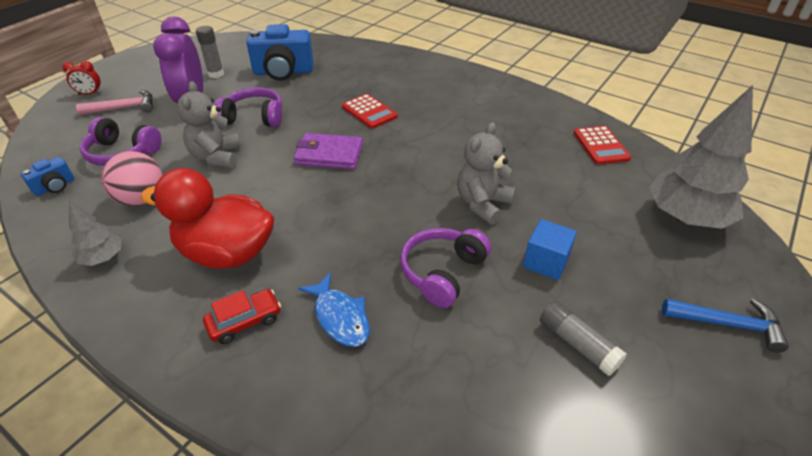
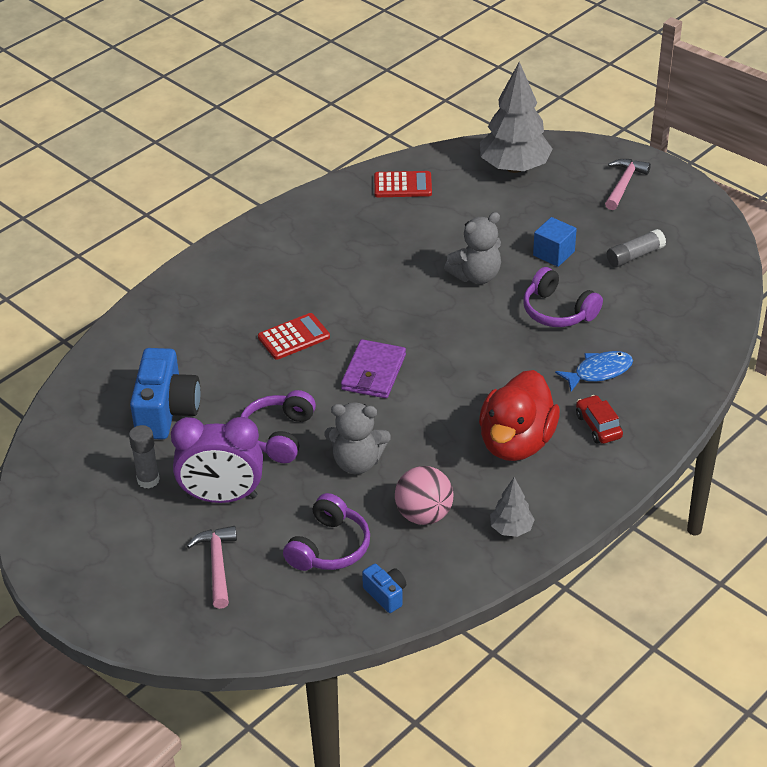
camera: 80 degrees left, 0 degrees up
red clock [62,61,102,95] -> none
grey teddy bear [457,122,515,225] -> grey teddy bear turned 75 degrees counterclockwise [444,212,501,284]
blue hammer [662,299,789,353] -> pink hammer [605,159,651,210]

